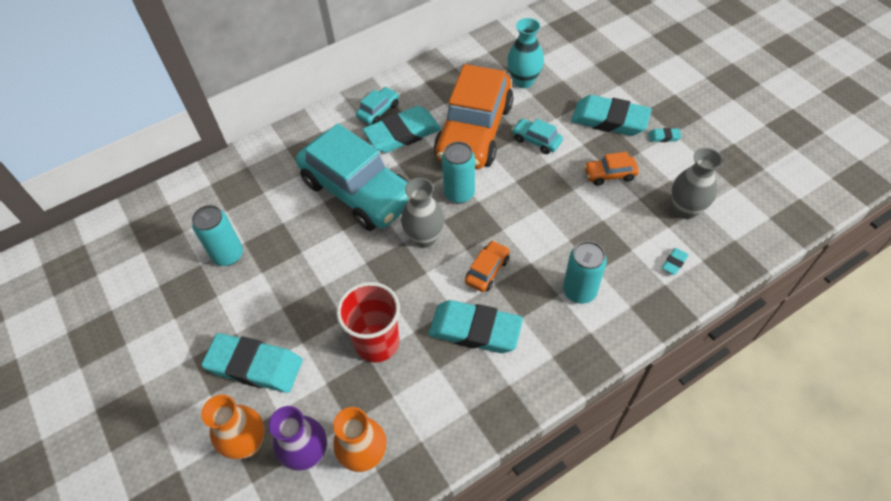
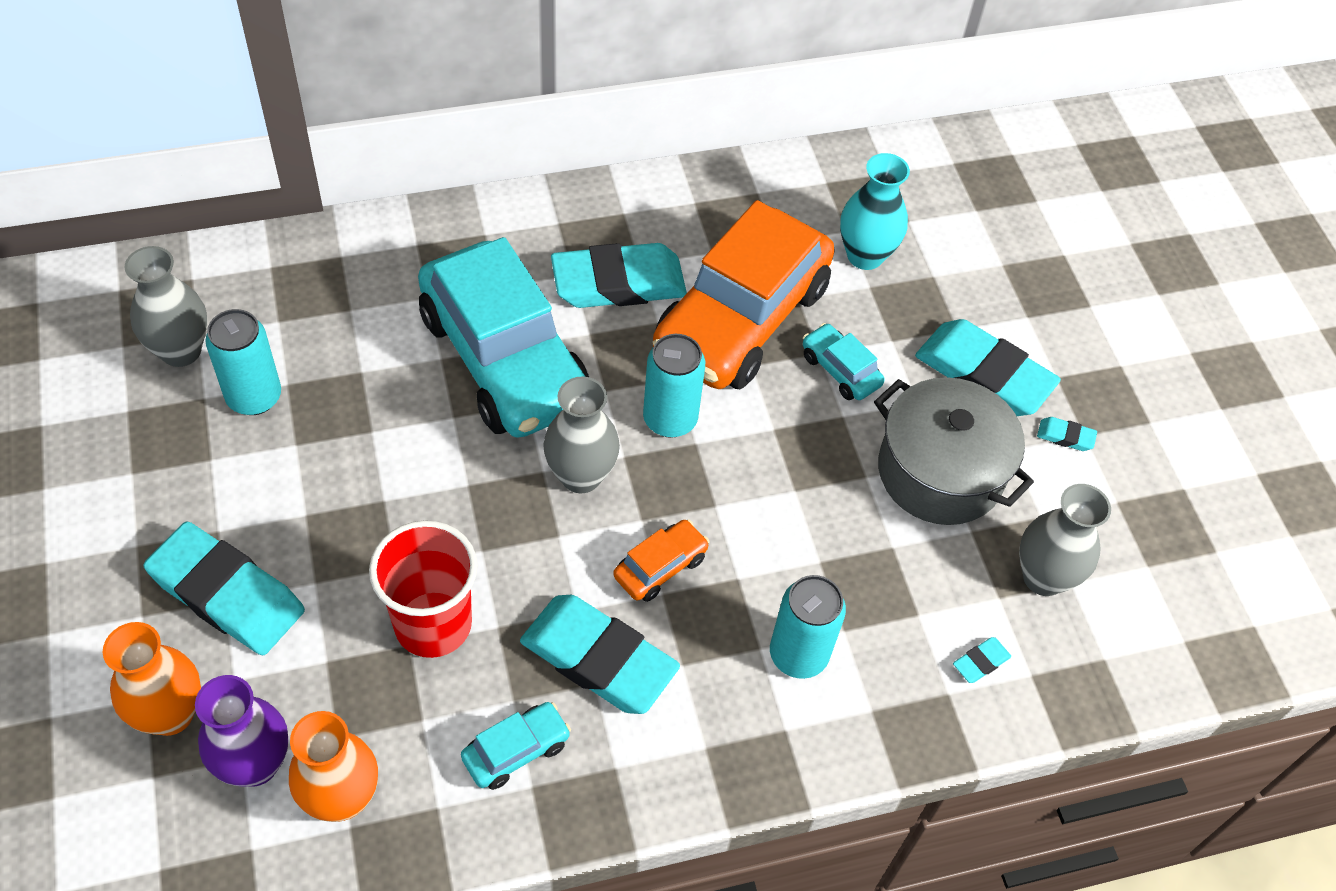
camera: 10 degrees right, 0 degrees up
turquoise car [356,87,399,125] -> turquoise car moved to [461,702,571,790]
orange car [584,152,639,186] -> grey pot [874,377,1034,525]
none -> grey vase [125,246,207,367]

